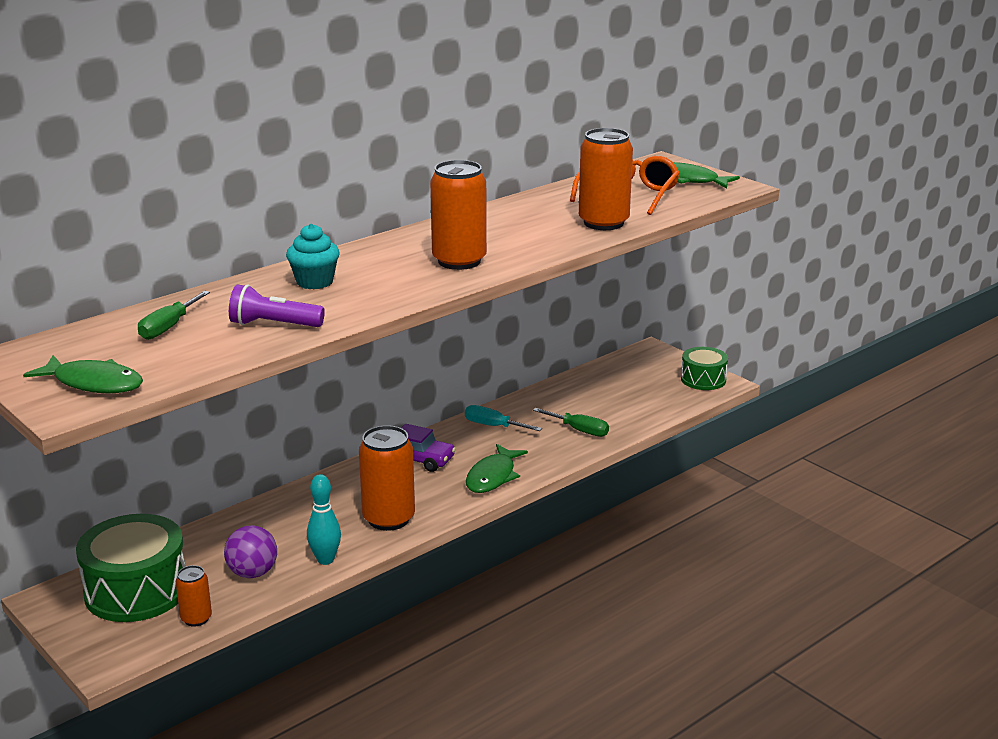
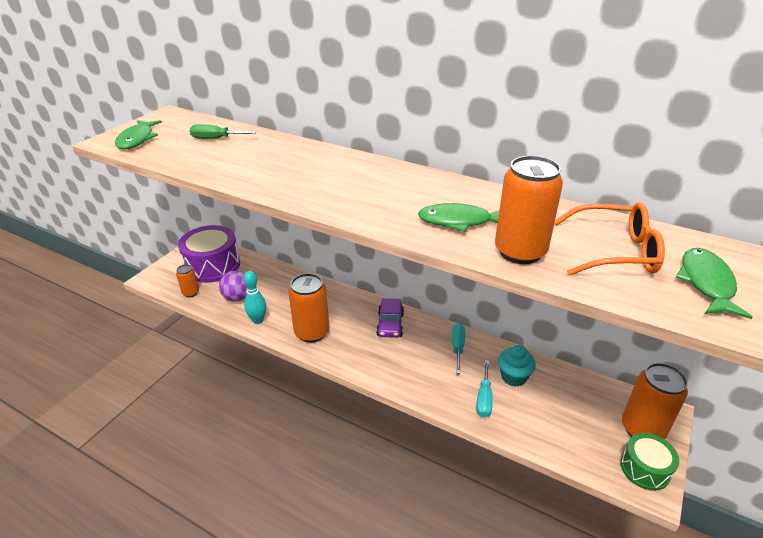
camera: 70 degrees right, 10 degrees up
green drum [76,514,186,622] -> purple drum [178,225,240,283]
purple flashlight [229,284,325,327] -> none
turquoise cupcake [286,224,340,289] -> turquoise cupcake moved to [498,345,536,387]
orange can [430,160,487,270] -> orange can moved to [622,363,688,439]
green fish [466,444,528,493] -> green fish moved to [418,203,499,232]
green screwdriver [533,408,609,437] -> turquoise screwdriver [477,360,493,418]

